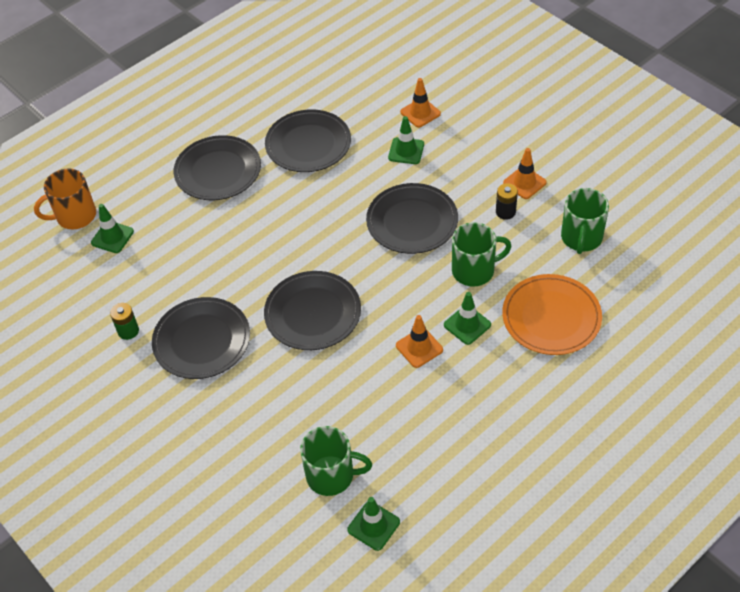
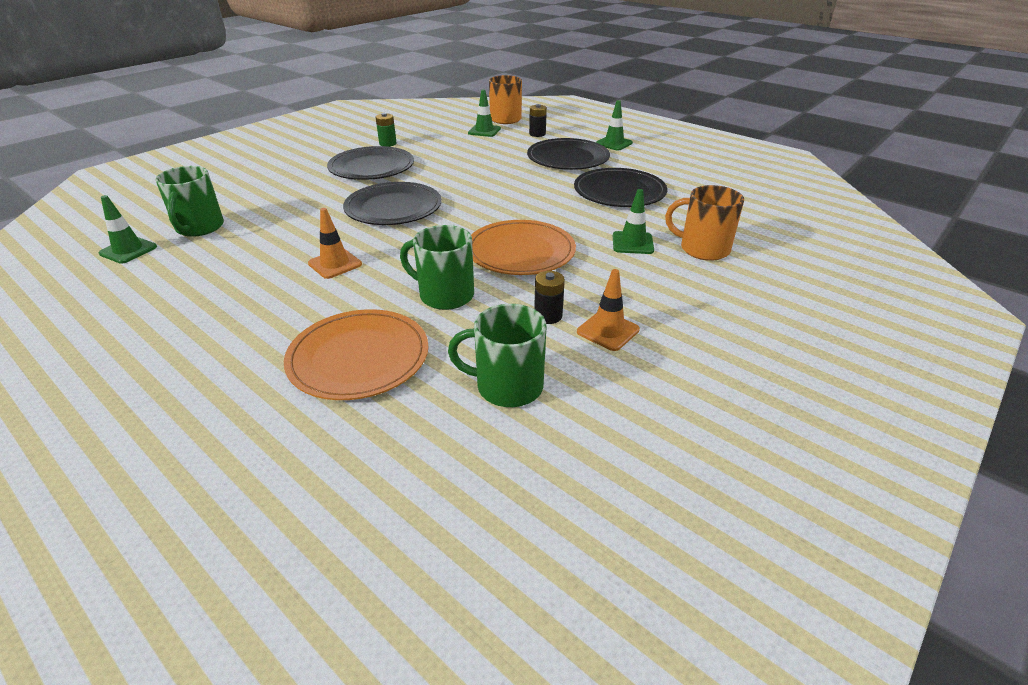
camera: 80 degrees right, 15 degrees down
black plate [366,183,458,254] -> orange plate [471,220,576,275]
orange traffic cone [400,78,441,128] -> orange mug [665,185,744,261]
green traffic cone [444,292,491,345] -> green traffic cone moved to [596,100,633,151]
green mug [452,222,512,286] -> green mug turned 135 degrees clockwise [400,225,474,310]
none -> black battery [529,104,547,137]

